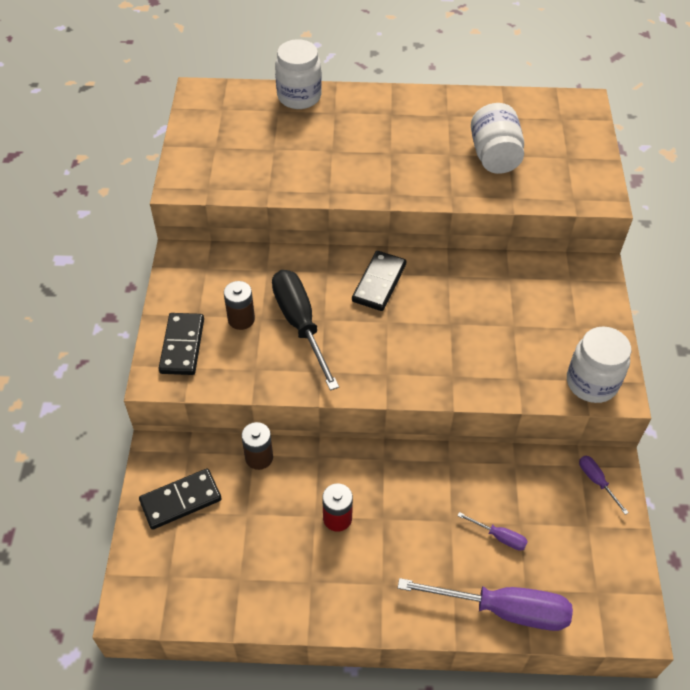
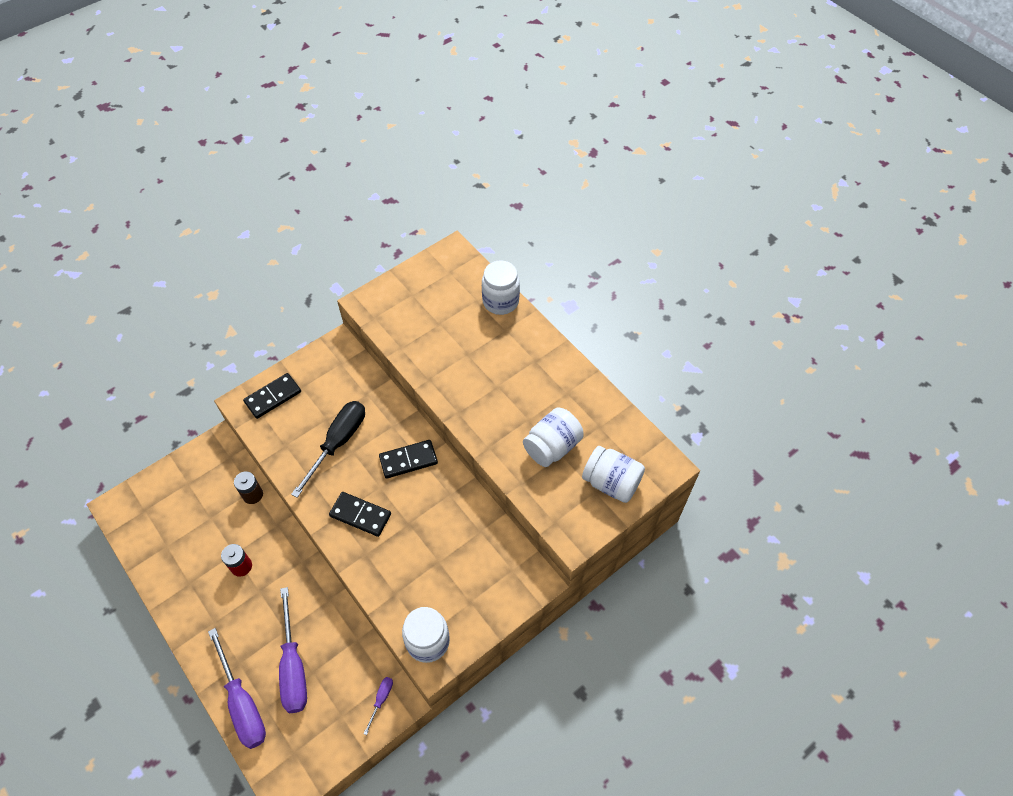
camera: 50 degrees right, 5 degrees up
black domino [139,468,222,530] -> black domino moved to [329,492,391,537]
brown battery [224,281,255,330] -> none
purple screwdriver [457,512,528,551] -> purple screwdriver [279,587,307,713], size x2.23
none -> white jar [582,446,645,503]

